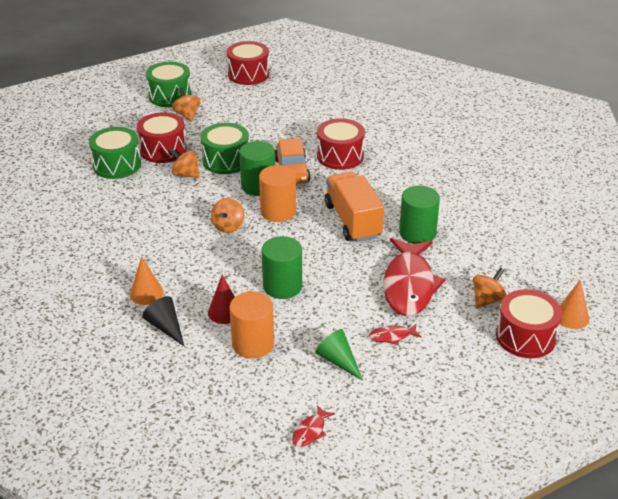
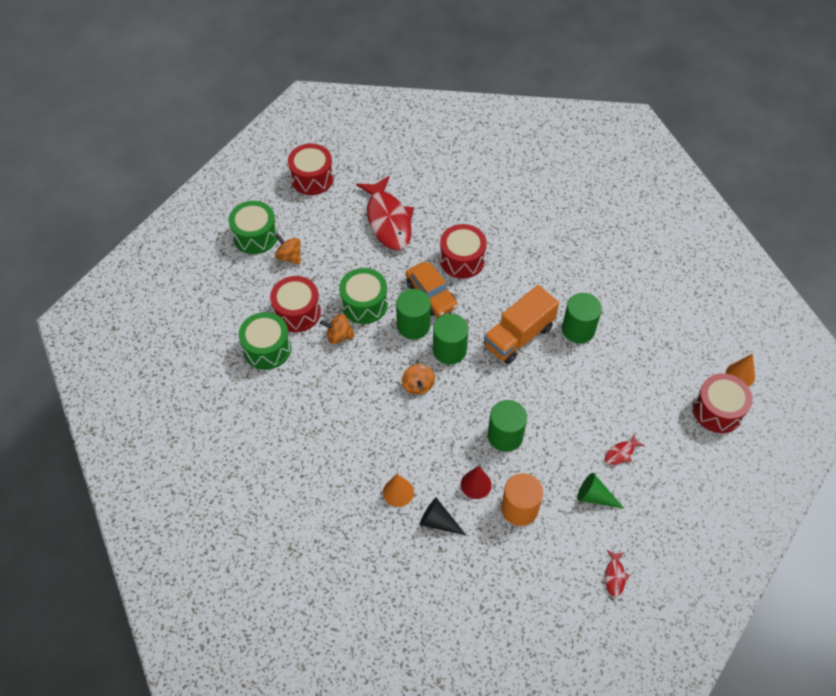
camera: 25 degrees left, 20 degrees up
orange cylinder [259,165,296,222] -> green cylinder [433,314,468,365]
orange truck [325,172,384,242] -> orange truck turned 90 degrees counterclockwise [484,285,559,364]
red fish [383,238,446,316] -> red fish moved to [356,176,414,250]
orange spinning top [473,268,507,309] -> none

